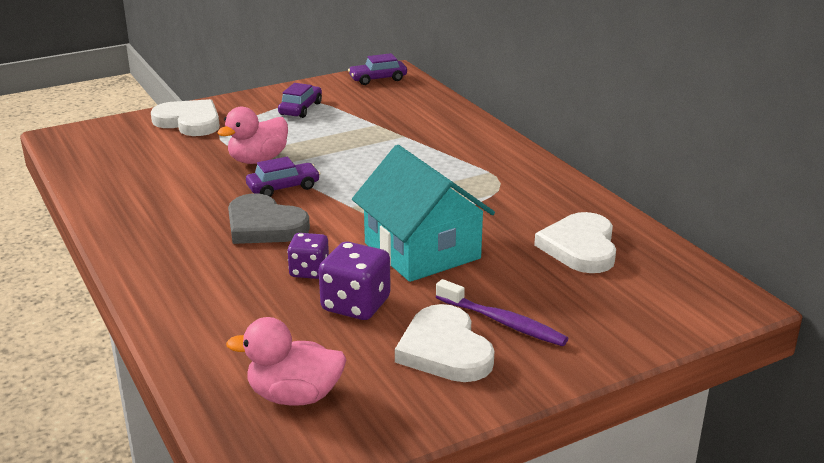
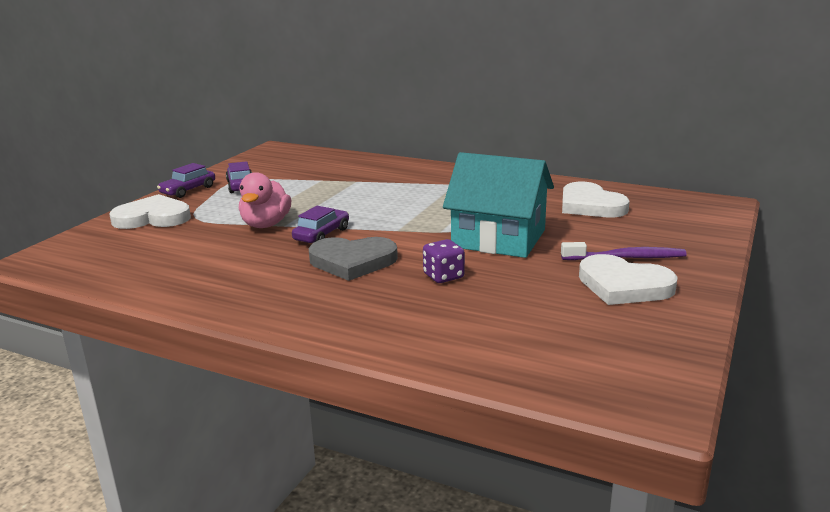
camera: 35 degrees left, 5 degrees down
pink duck [226,317,346,406] -> none
purple dice [319,242,391,320] -> none
purple car [348,53,407,85] -> purple car moved to [157,163,215,198]

